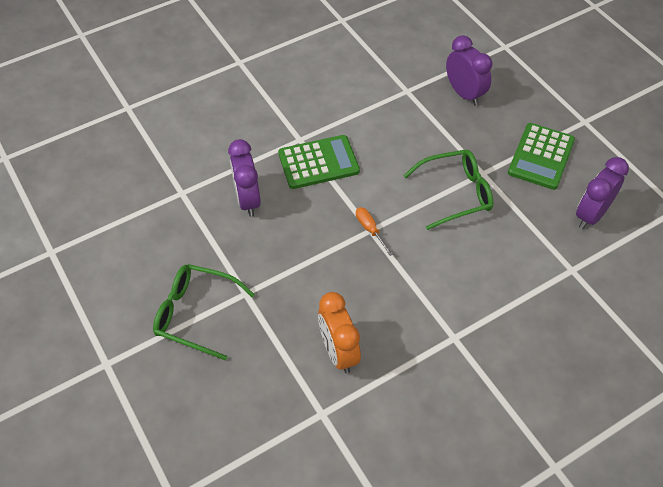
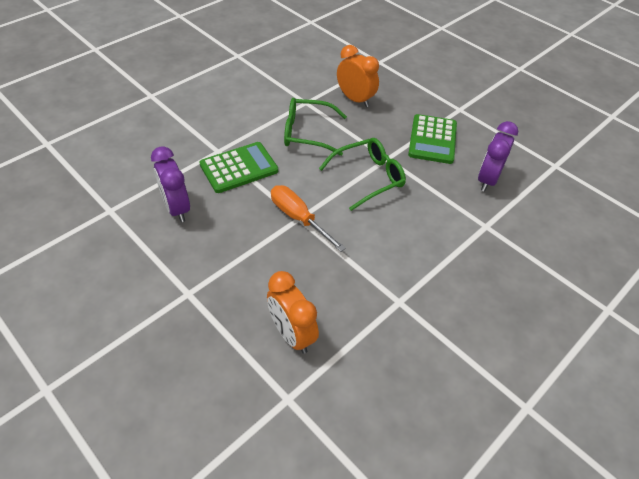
camera: 15 degrees left, 5 degrees down
green glasses [153,264,255,361] -> green glasses moved to [284,98,347,156]
orange screwdriver [356,207,393,256] -> orange screwdriver [271,185,346,252], size x1.71
purple clock [446,35,492,106] -> orange clock [337,45,379,107]

